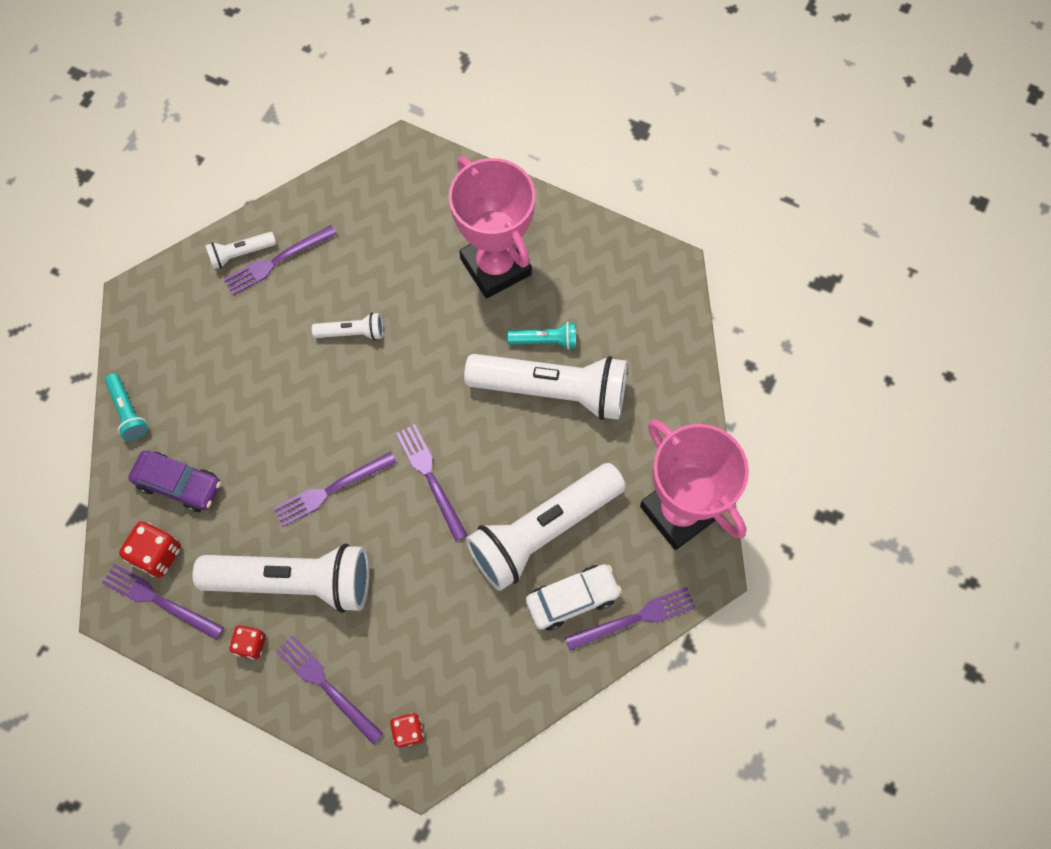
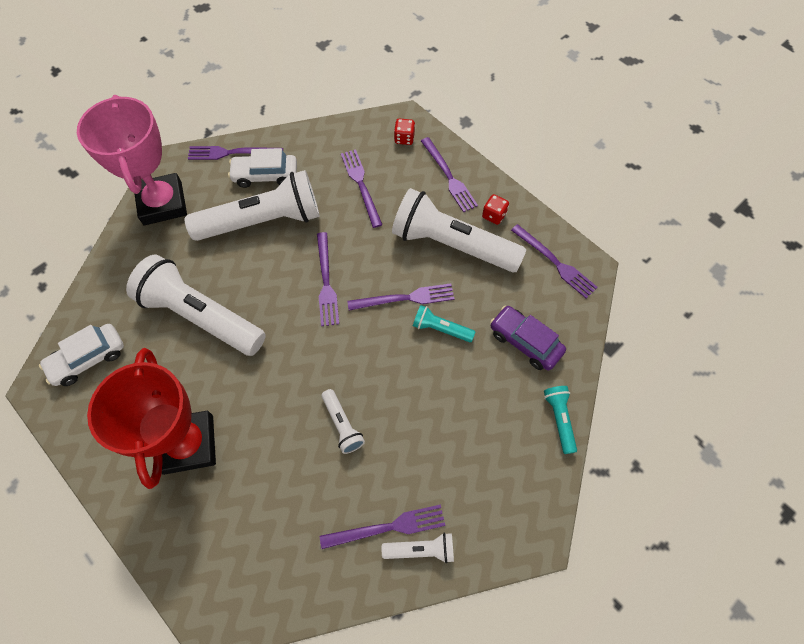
camera: 160 degrees left, 5 degrees down
red dice [119,521,181,578] -> none
white flashlight [312,313,383,340] -> white flashlight turned 135 degrees counterclockwise [321,389,365,454]
pink trophy [449,156,535,299] -> red trophy [87,348,216,489]
turquoise flashlight [507,322,576,350] -> turquoise flashlight moved to [413,305,475,342]
none -> white car [39,324,124,386]
none -> purple fork [341,149,383,228]

